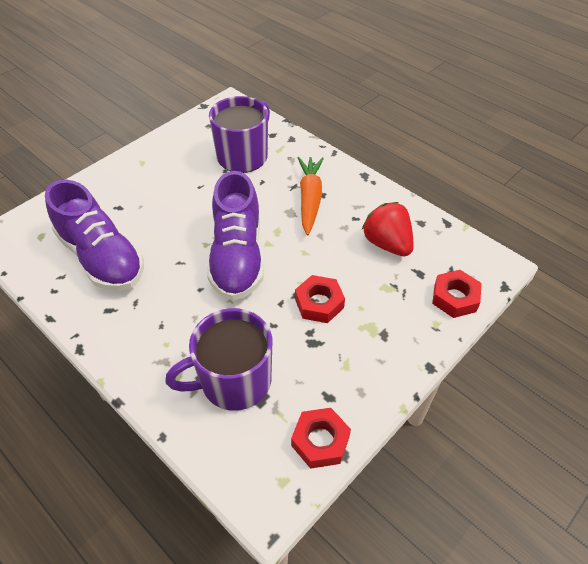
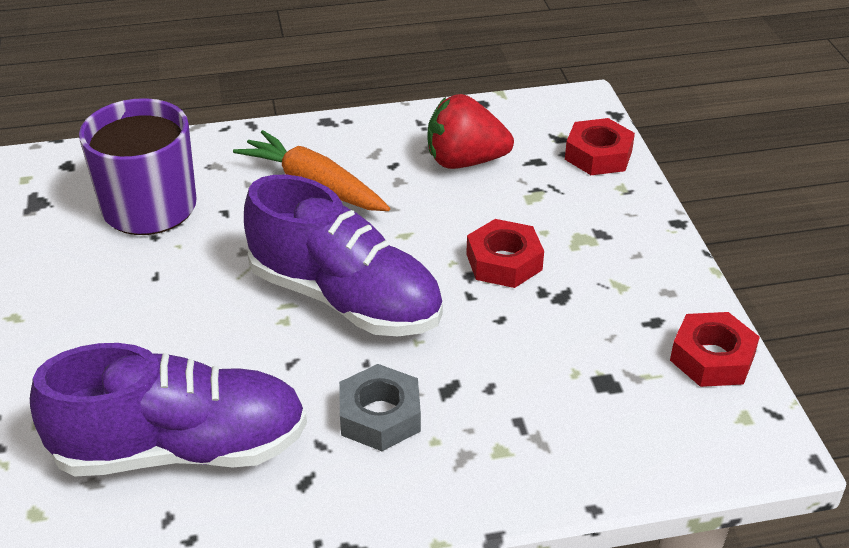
camera: 55 degrees left, 10 degrees down
purple mug [165,308,272,411] -> none
none -> grey nut [339,364,421,451]

